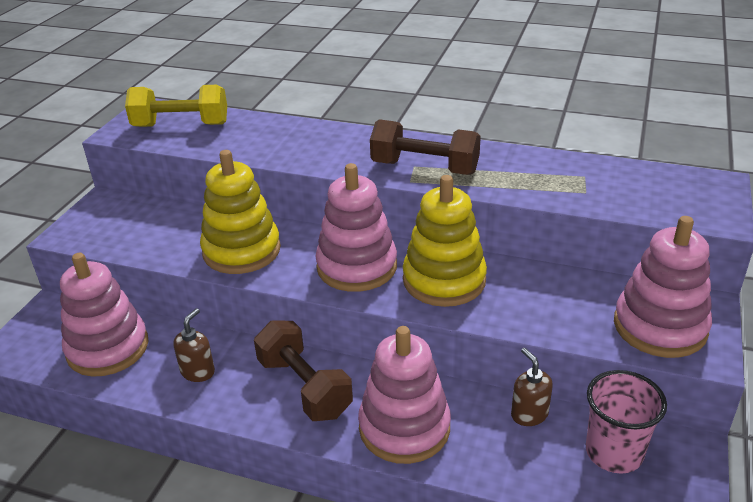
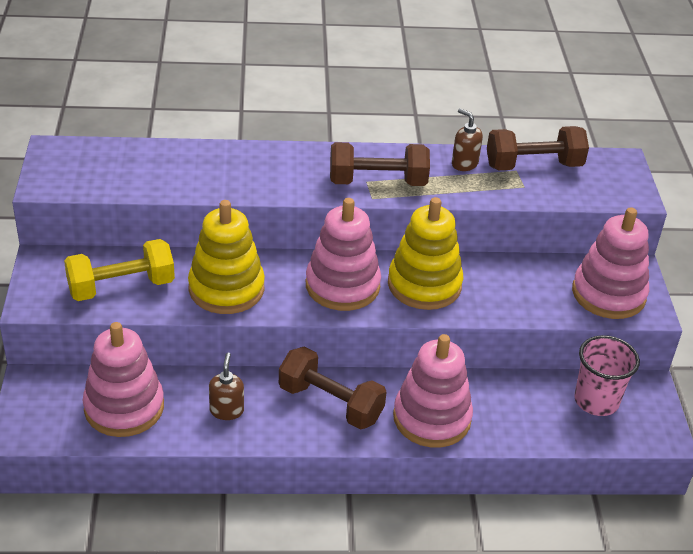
camera: 25 degrees left, 5 degrees up
yellow dumbbell [125,85,227,127] -> yellow dumbbell moved to [64,239,175,301]
brown soap dispenser [511,348,553,426] -> brown soap dispenser moved to [452,108,483,171]
none -> brown dumbbell [487,126,589,170]

